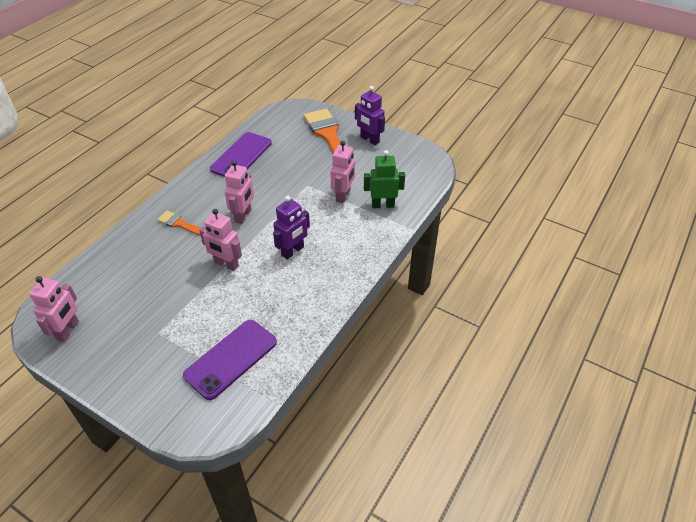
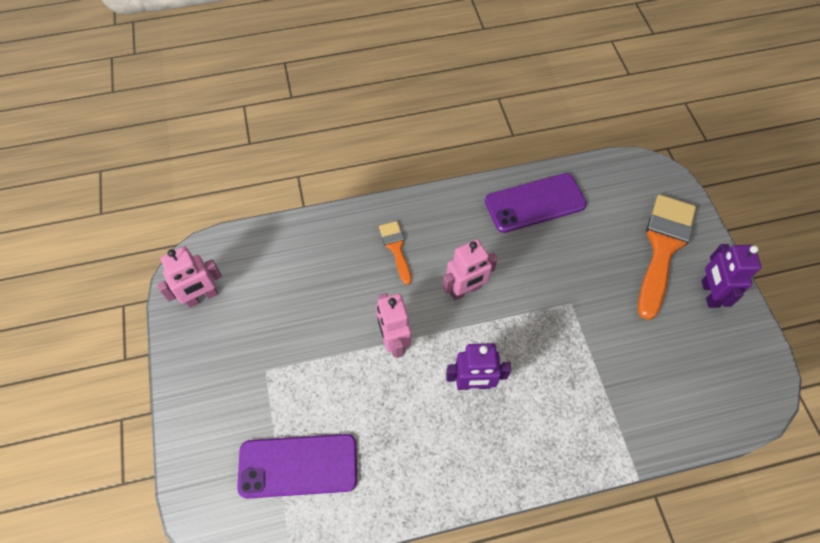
camera: 45 degrees right, 15 degrees up
pink robot [330,141,355,203] -> none
green robot [364,150,405,208] -> none

